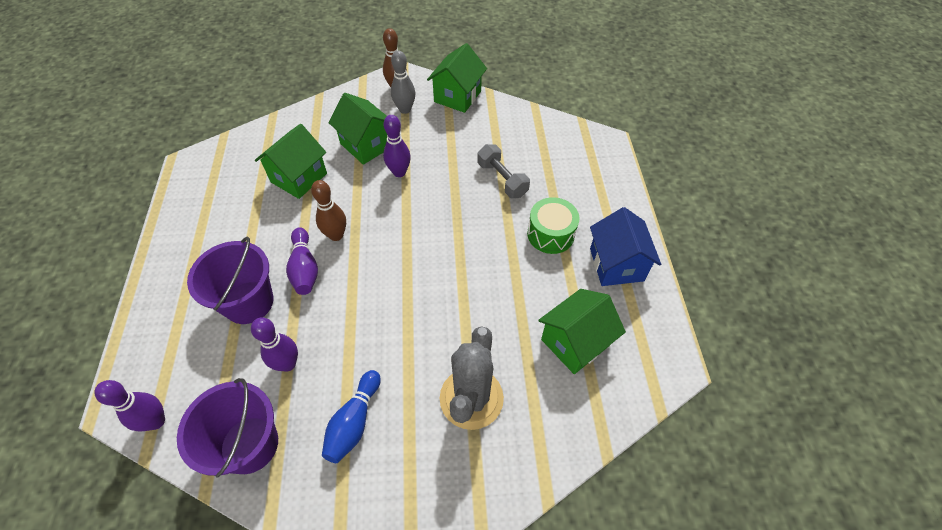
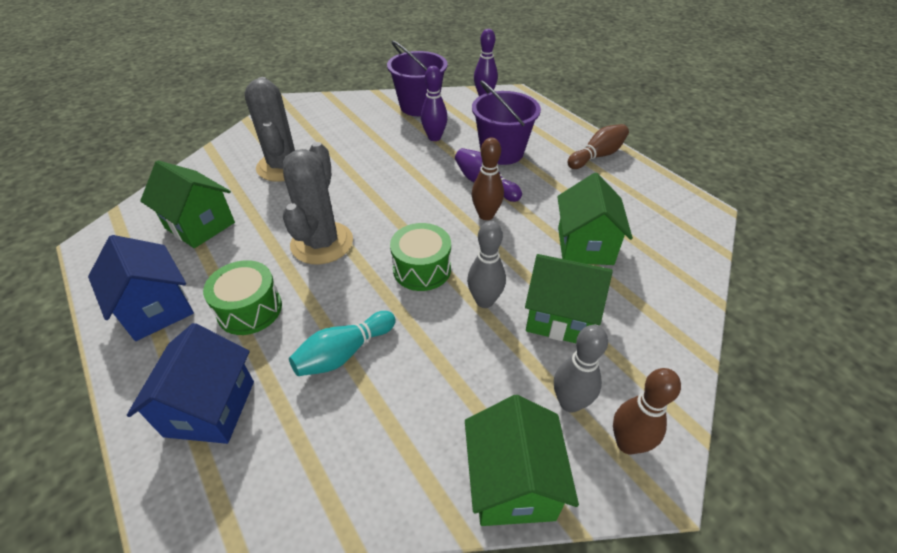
camera: 150 degrees right, 10 degrees down
blue bowling pin [322,370,381,463] -> none
purple bowling pin [383,115,411,177] -> grey bowling pin [467,221,506,308]
grey dumbbell [477,144,530,198] -> turquoise bowling pin [289,311,396,376]
green house [538,289,626,374] -> green house turned 75 degrees counterclockwise [140,160,235,248]
none -> blue house [127,323,254,444]
none -> grey cactus [283,142,353,264]
none -> green drum [390,223,451,291]
none -> brown bowling pin [568,124,629,169]

